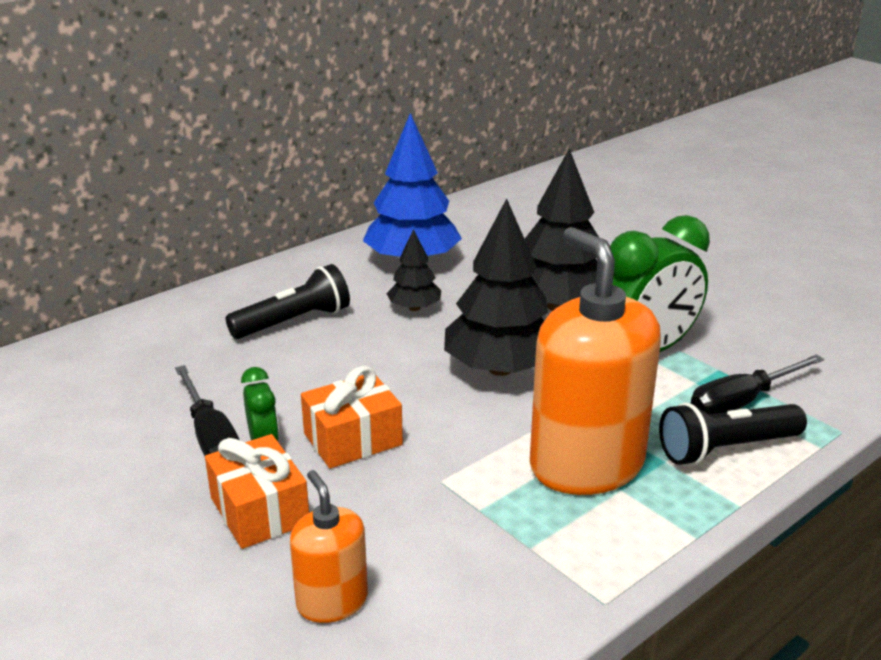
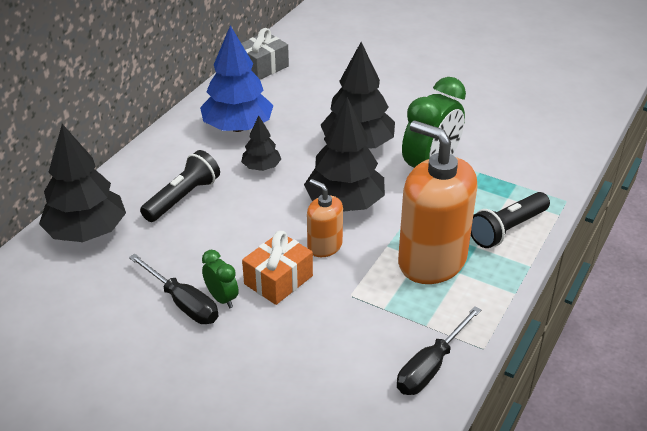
camera: 20 degrees left, 10 degrees up
orange gift [205,434,309,549] -> none
orange soap dispenser [290,470,368,623] -> orange soap dispenser moved to [307,179,343,257]
black screwdriver [690,354,824,414] -> black screwdriver moved to [397,306,481,395]
none -> black tree [39,124,126,242]
none -> grey gift [241,28,289,80]

